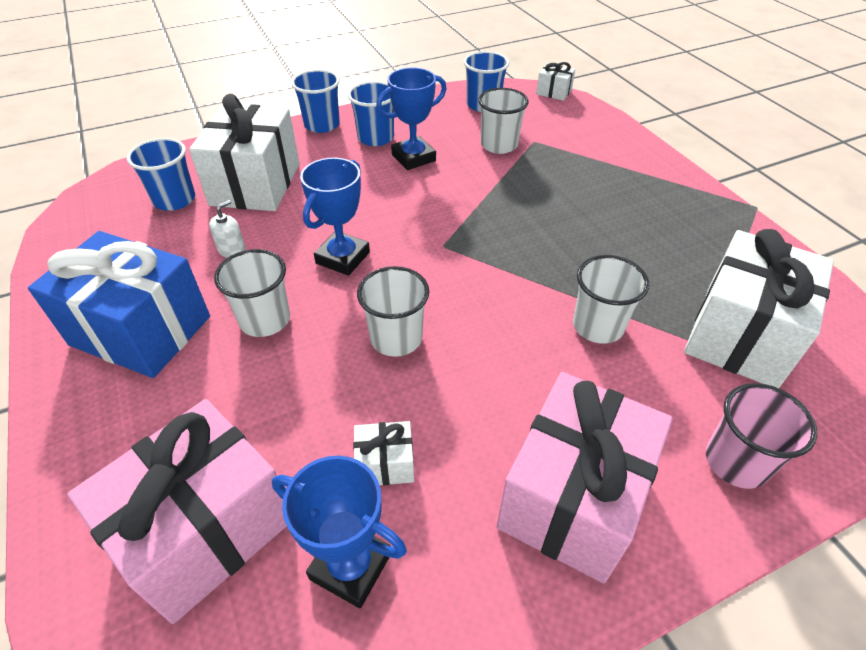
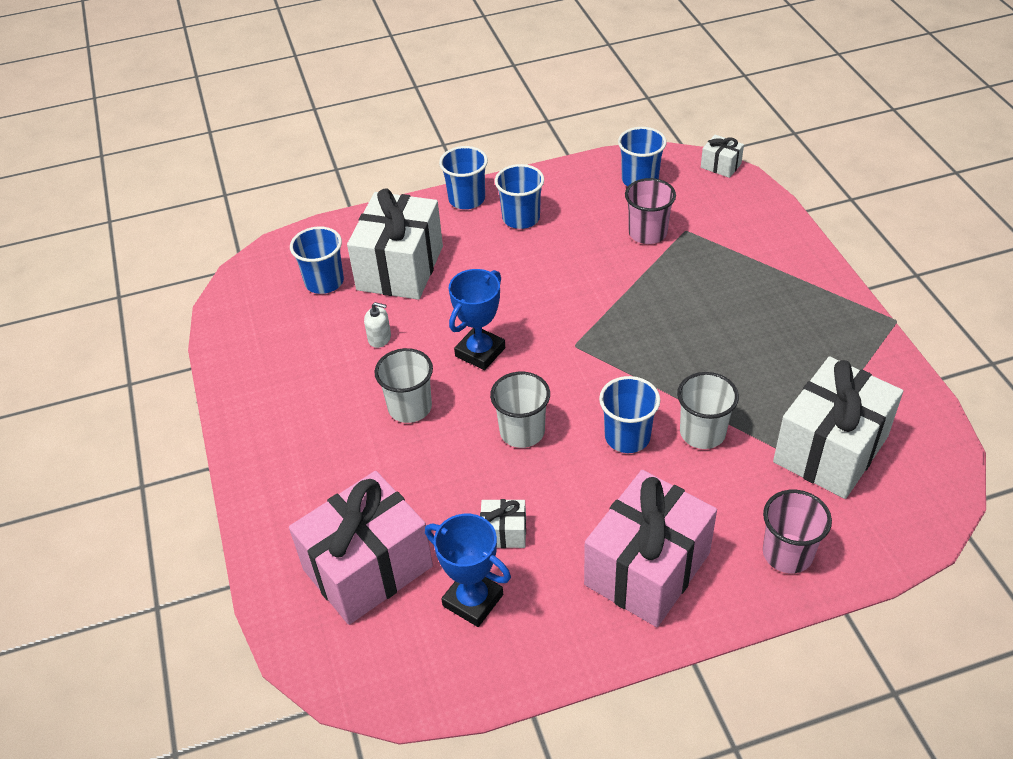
camera: 10 degrees right, 0 degrees up
blue gift [28,231,210,378] -> none
white soap dispenser [209,200,246,258] -> white soap dispenser turned 60 degrees clockwise [364,302,391,348]
blue trophy [376,68,447,170] -> none
white cup [478,88,529,154] -> pink cup [625,178,676,244]
none -> blue cup [599,376,660,453]

